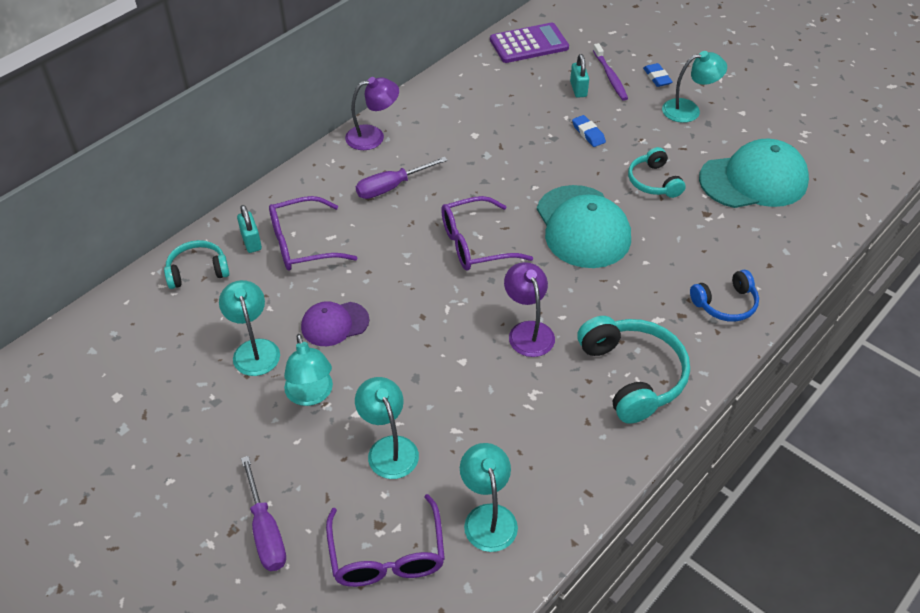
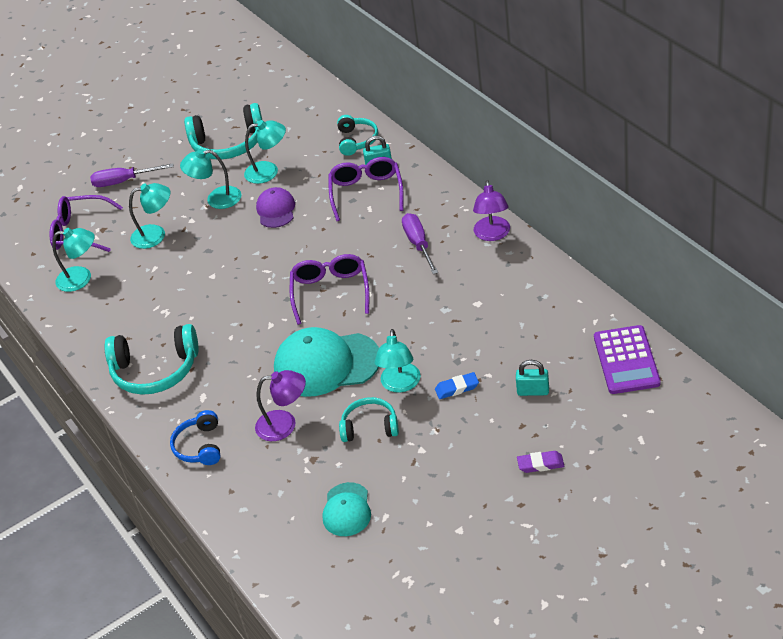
camera: 110 degrees right, 5 degrees down
purple lamp [504,262,555,357] -> purple lamp moved to [255,370,306,441]
purple toothbrush [593,43,628,101] -> none
blue eraser [643,63,673,87] -> purple eraser [517,451,564,473]
turquoise lamp [662,51,727,123] -> turquoise lamp moved to [375,329,421,392]
turquoise cap [699,138,809,208] -> turquoise cap [322,482,371,536], size x0.55
none -> turquoise headphones [184,103,262,159]

